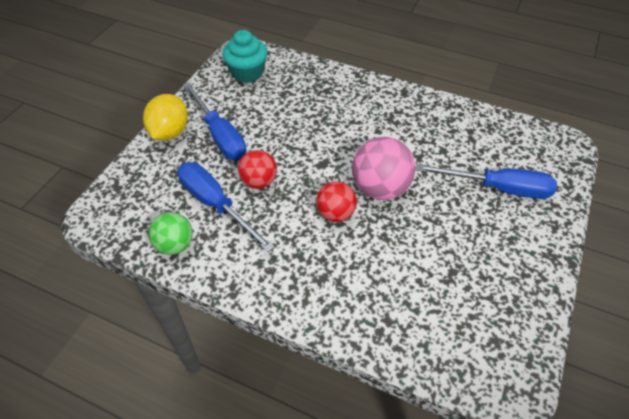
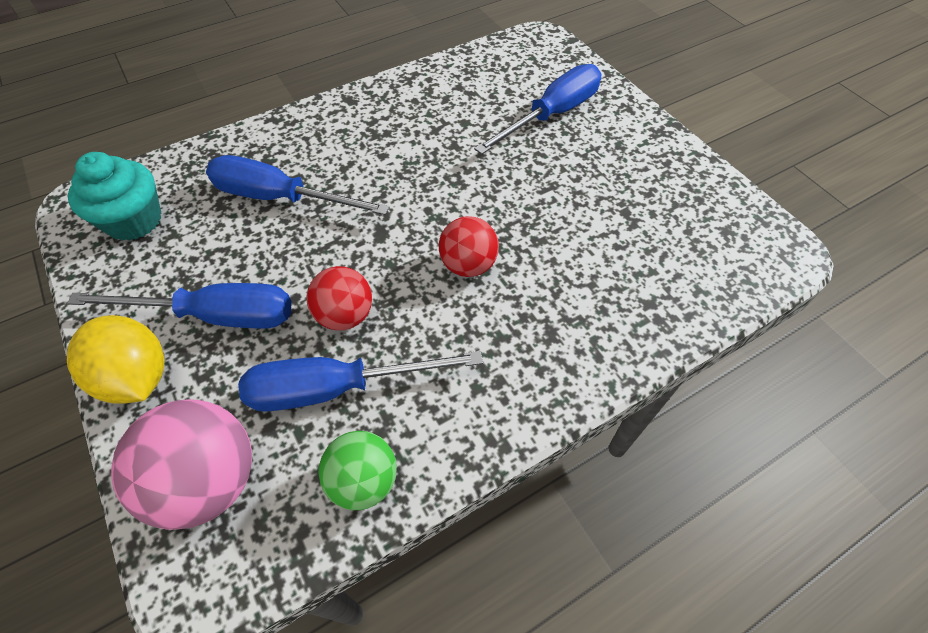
camera: 55 degrees left, 5 degrees up
pink ball [352,137,415,200] -> pink ball moved to [111,399,252,530]
none -> blue screwdriver [206,155,390,215]

